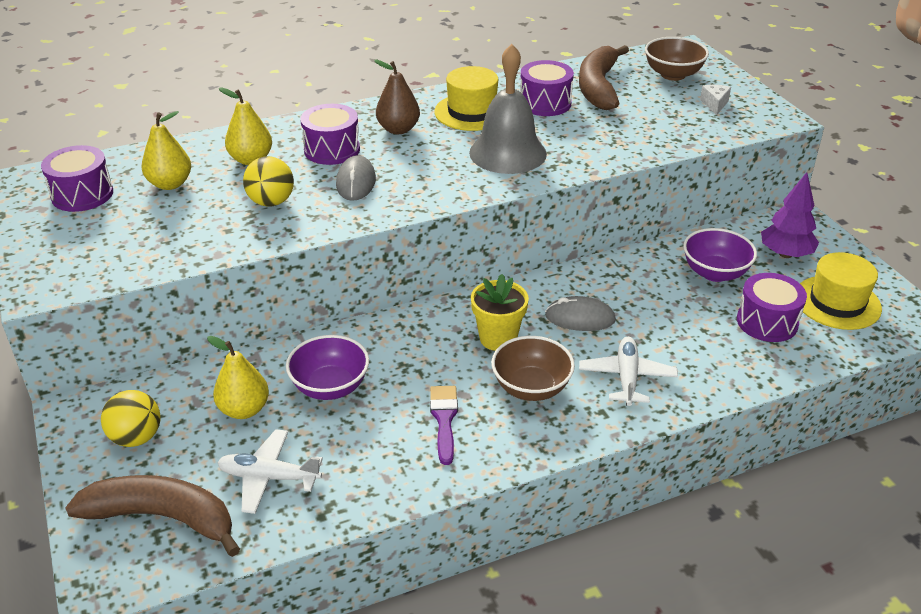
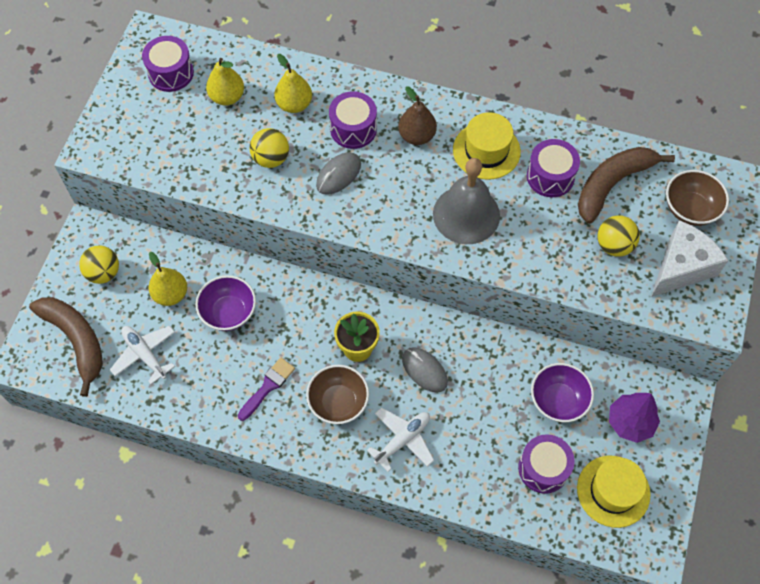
camera: 40 degrees right, 25 degrees up
white cheese [700,85,731,115] -> white cheese [651,220,729,297], size x2.25
none -> yellow ball [597,216,640,257]

